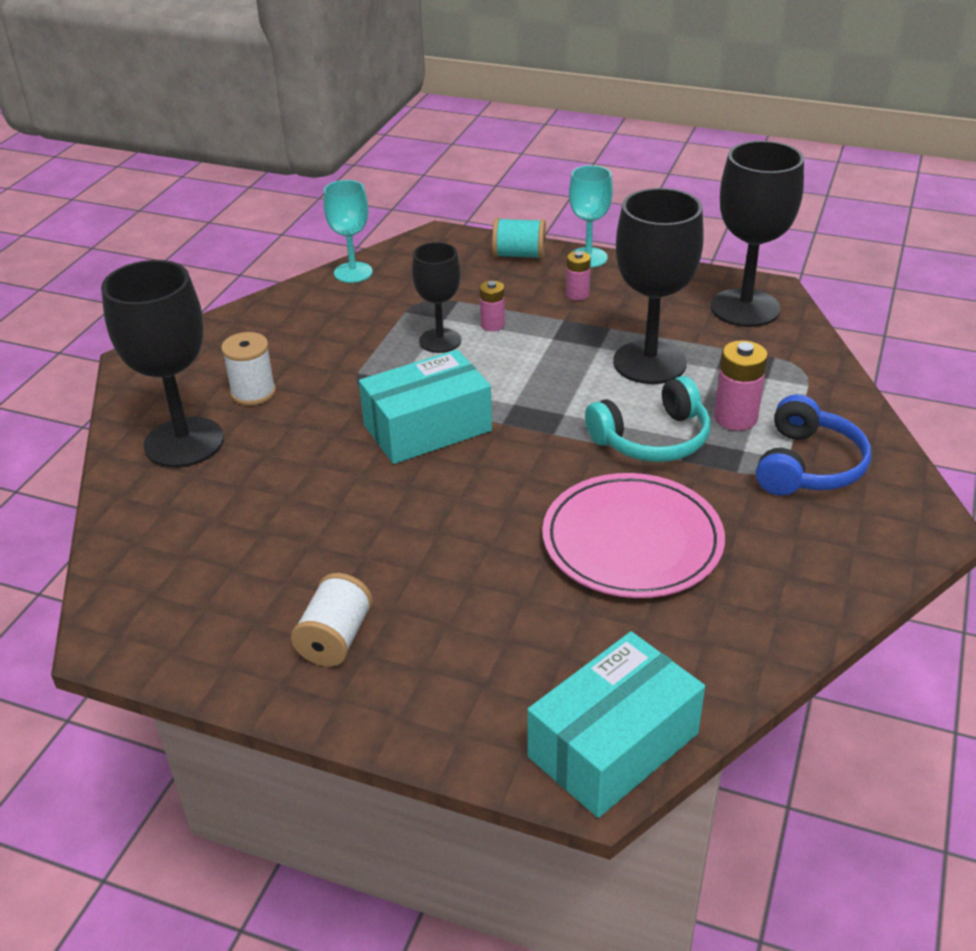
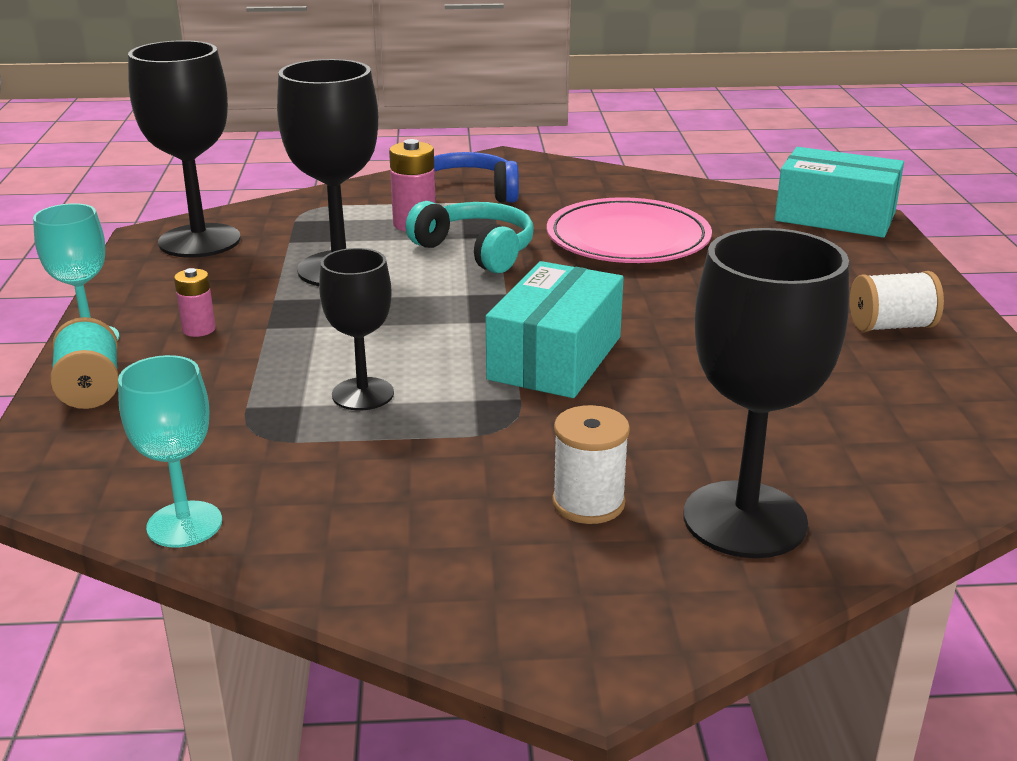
camera: 115 degrees left, 10 degrees down
turquoise box [359,349,492,464] -> turquoise box turned 75 degrees clockwise [486,261,624,398]
pink battery [479,281,505,331] -> none

